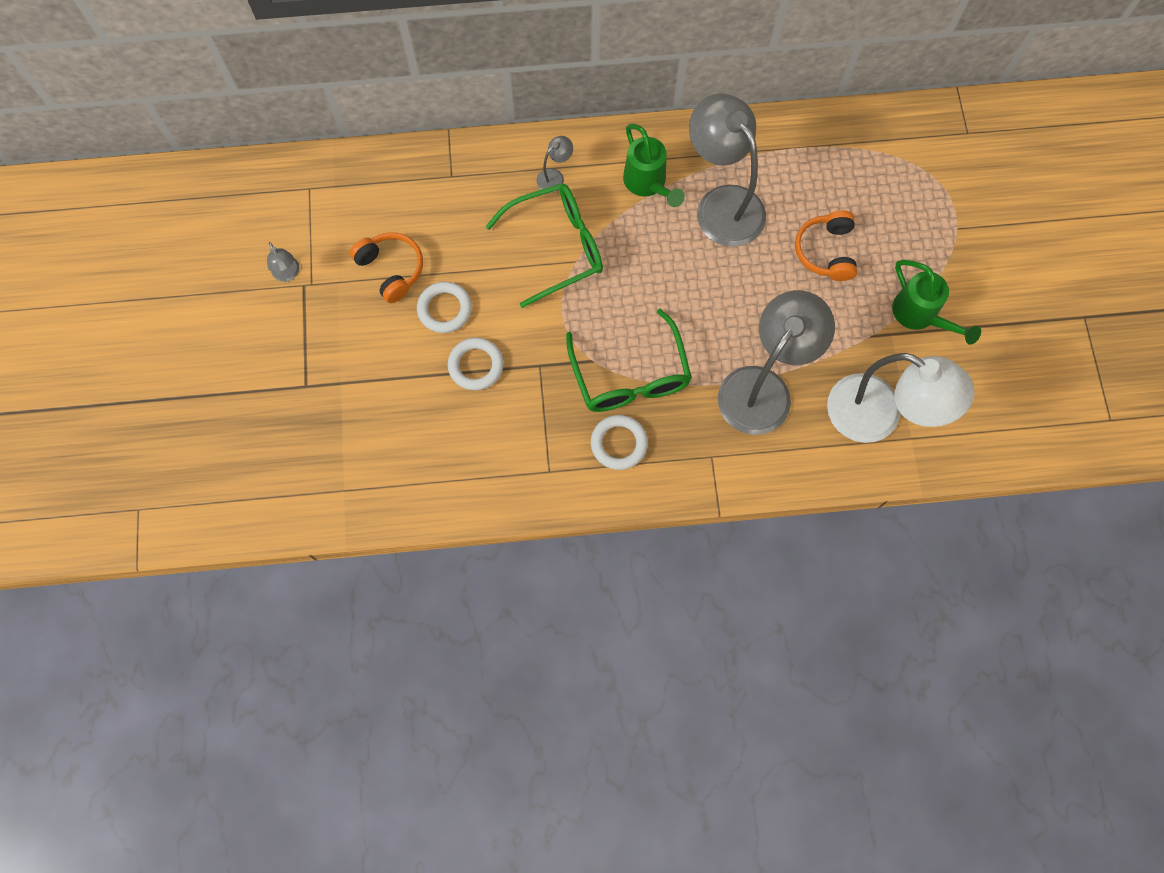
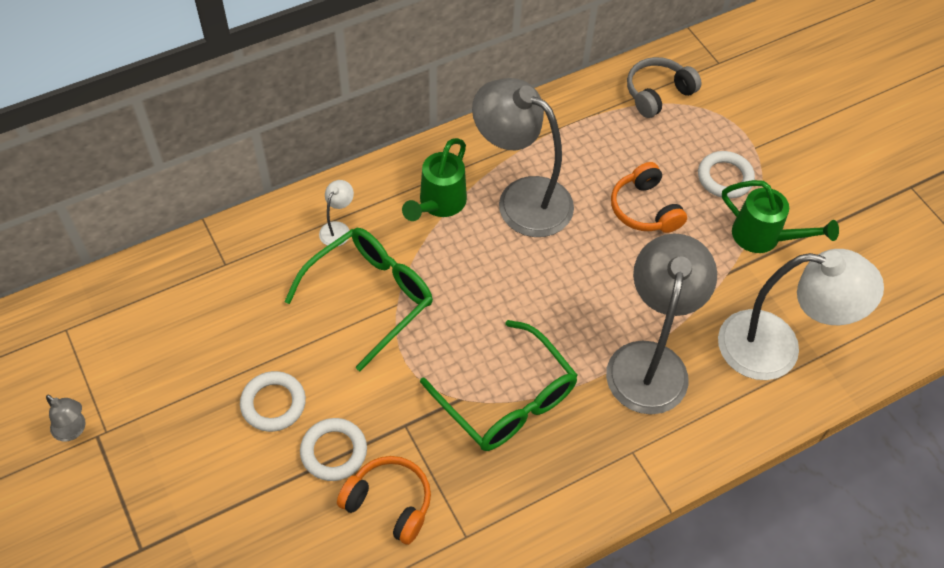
camera: 25 degrees left, 15 degrees down
orange headphones [350,232,423,303] -> orange headphones moved to [337,456,431,545]
grey lamp [536,136,573,193] -> white lamp [319,180,354,246]
white ring [591,415,648,470] -> white ring moved to [698,151,755,199]
green watering can [623,124,685,207] -> green watering can turned 75 degrees clockwise [402,138,467,221]
none -> grey headphones [627,57,702,118]

